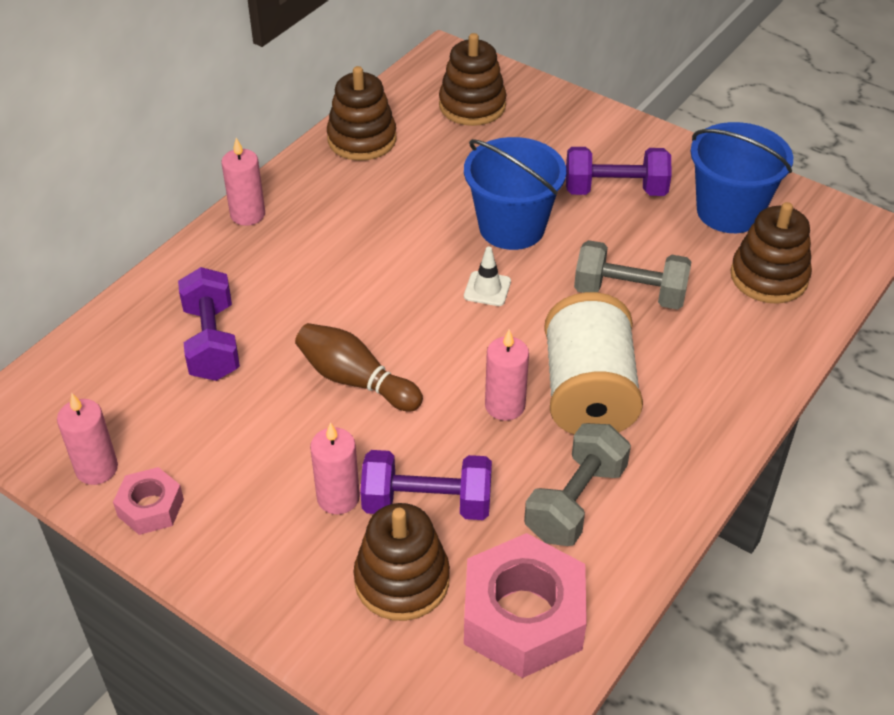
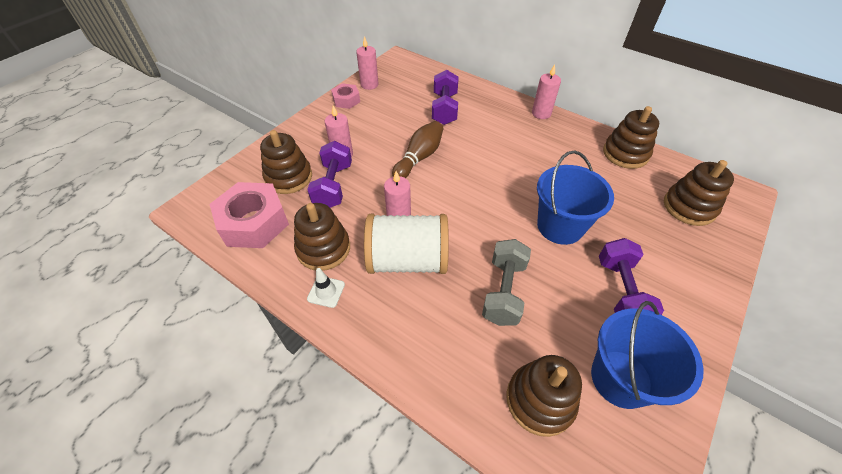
camera: 90 degrees right, 5 degrees up
purple dumbbell [178,267,240,381] -> purple dumbbell turned 75 degrees counterclockwise [432,70,458,125]
white traffic cone [464,247,511,306] -> white traffic cone moved to [307,268,345,308]
grey dumbbell [524,423,631,546] -> brown stacking toy [294,203,350,271]

